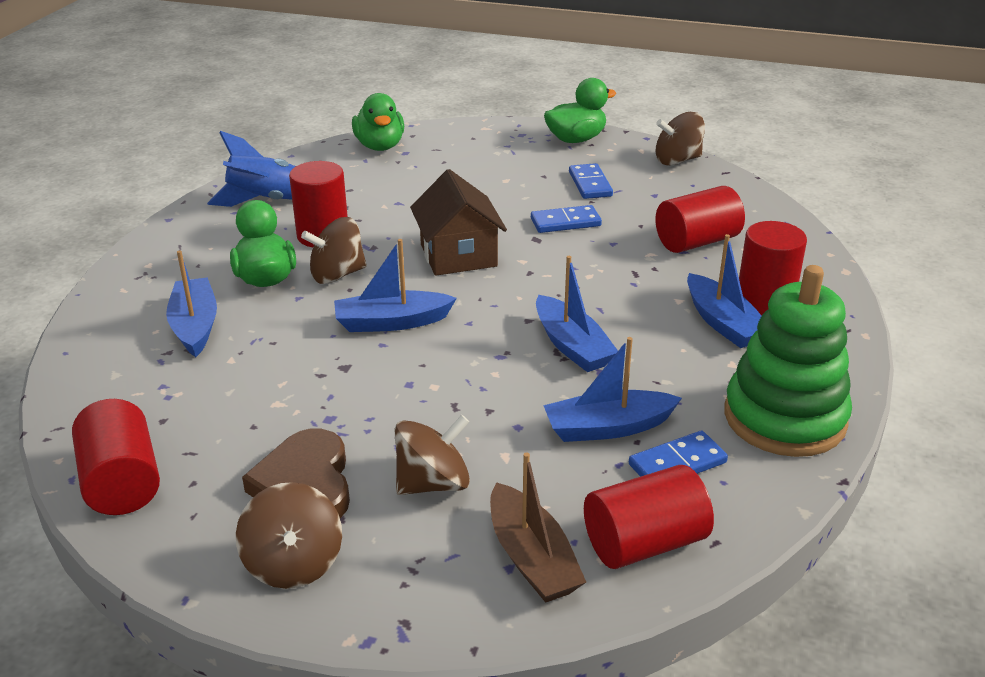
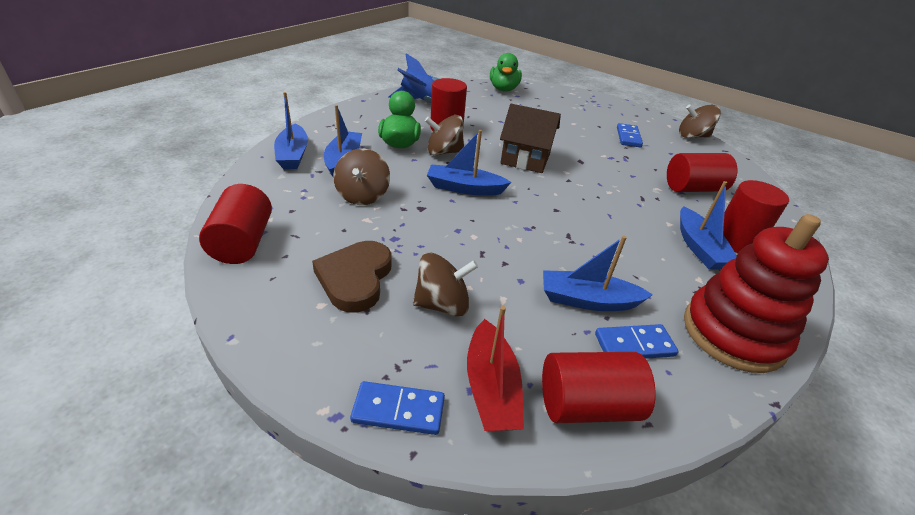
camera: 15 degrees right, 5 degrees up
brown spinning top [236,482,342,589] -> brown spinning top moved to [333,149,390,205]
brown house [410,169,507,276] -> brown house turned 75 degrees counterclockwise [500,104,561,173]
brown boat [490,452,586,603] -> red boat [467,306,524,431]
blue domino [531,205,602,233] -> blue domino moved to [350,381,445,435]
blue boat [536,256,618,372] -> blue boat moved to [274,92,308,169]
green duck [544,78,617,143] -> none
green stacking toy [724,265,852,457] -> red stacking toy [684,214,829,373]

